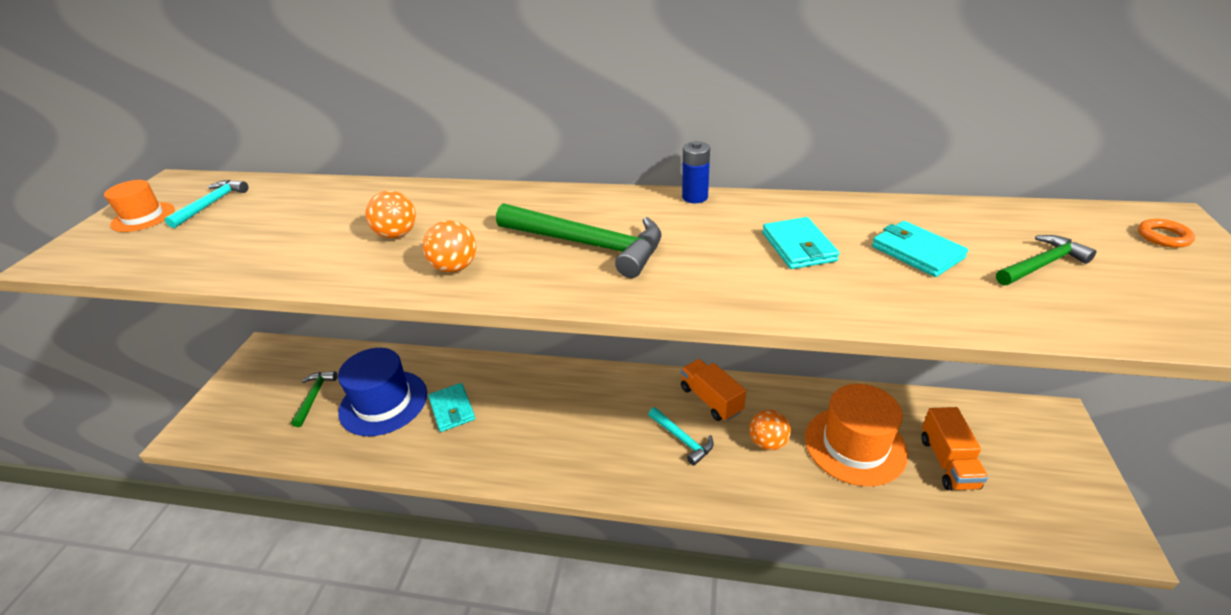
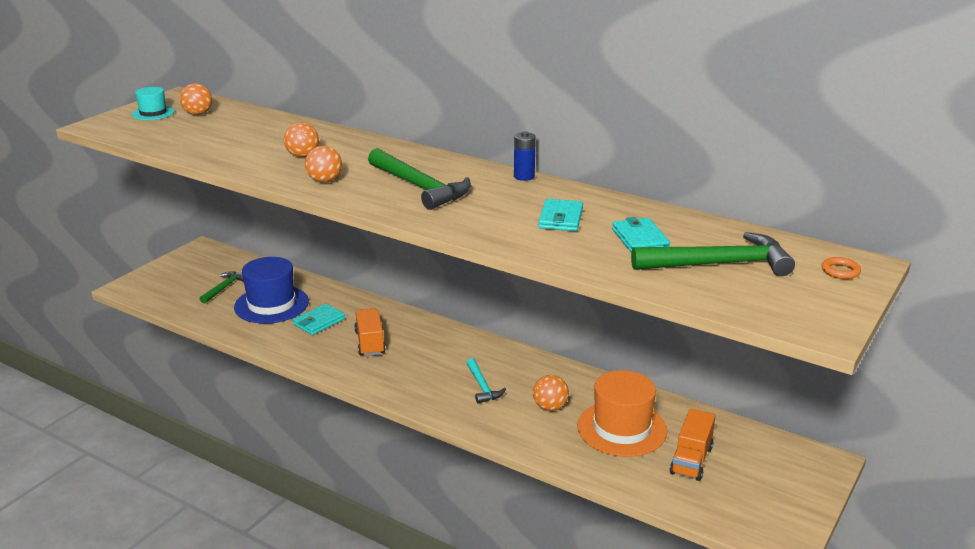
camera: 20 degrees right, 10 degrees down
orange hat [104,180,175,232] -> turquoise hat [132,87,174,120]
turquoise hammer [165,180,248,228] -> orange ball [180,84,212,115]
turquoise wallet [428,383,475,432] -> turquoise wallet turned 45 degrees clockwise [293,304,345,335]
orange truck [681,359,746,421] -> orange truck moved to [354,308,386,356]
green hammer [996,235,1097,285] -> green hammer [631,232,795,276], size x1.82

